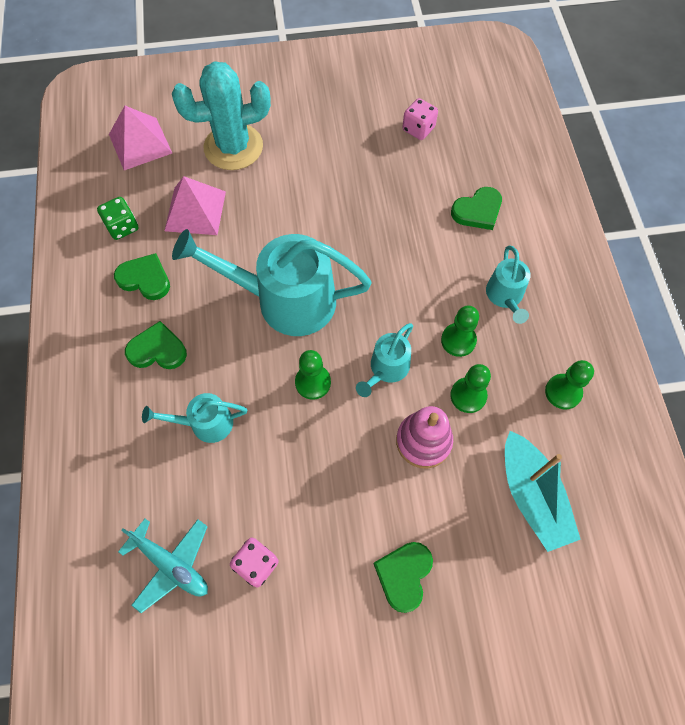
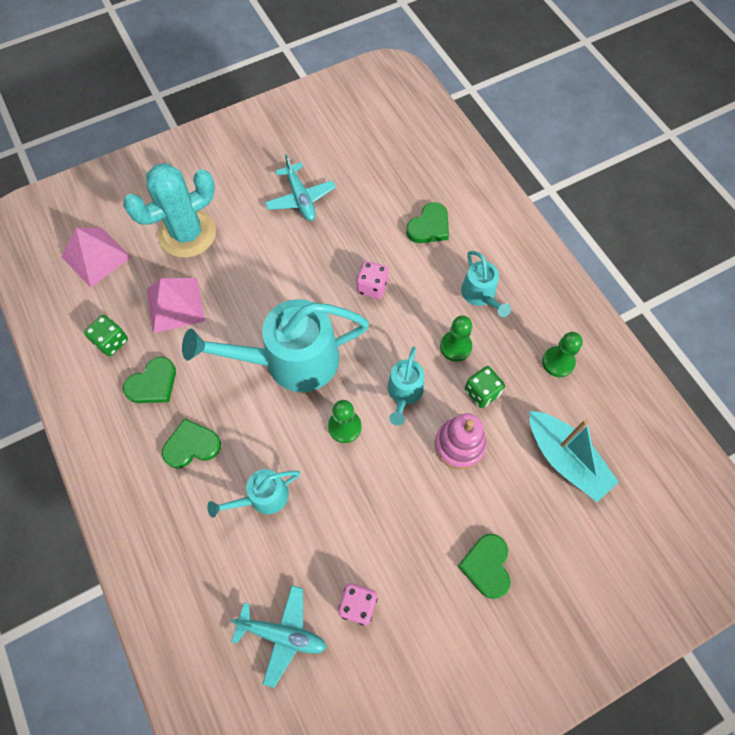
camera: 20 degrees left, 0 degrees up
green heart [114,253,170,300] -> green heart turned 135 degrees clockwise [123,357,176,403]
pink dice [402,98,438,140] -> pink dice moved to [356,261,389,299]
green pawn [450,364,491,413] -> green dice [465,366,505,408]
none -> turquoise plane [265,154,336,221]

